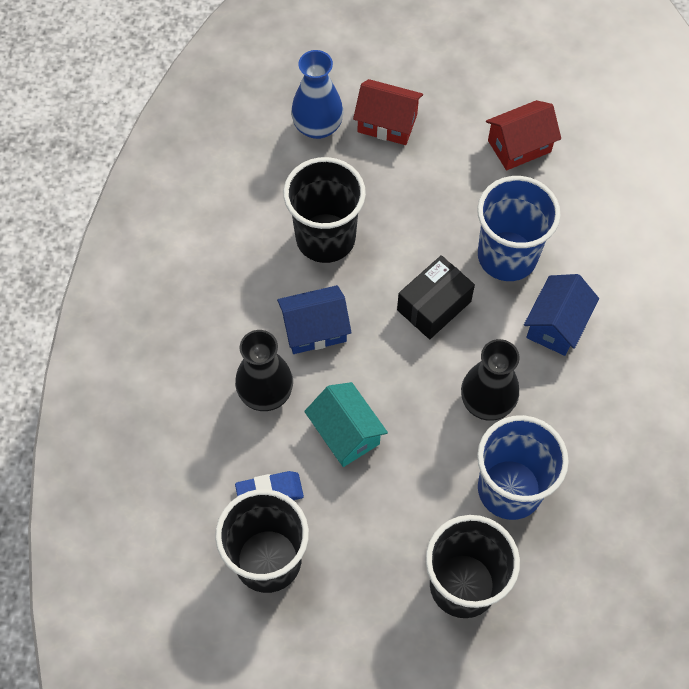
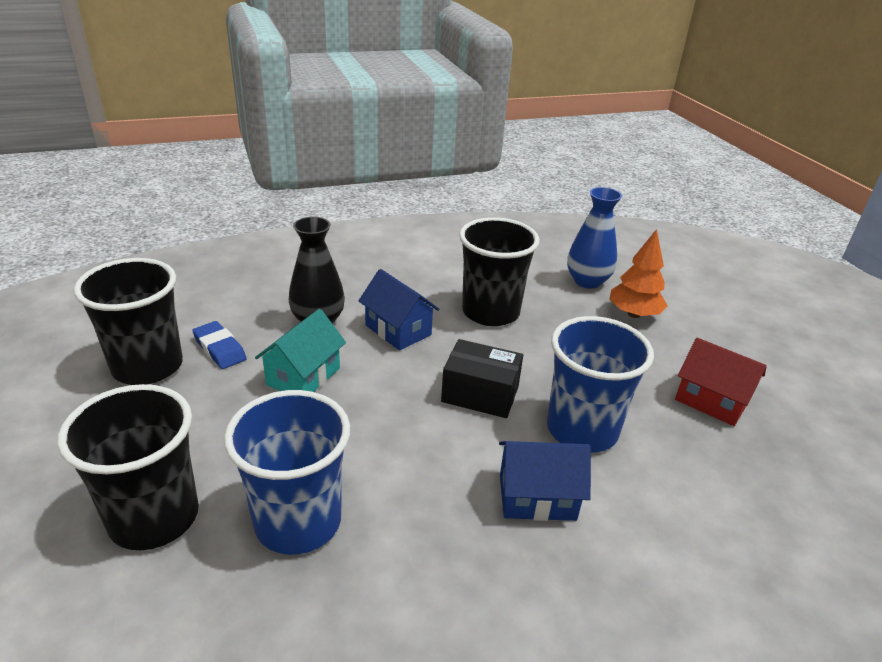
camera: 60 degrees right, 30 degrees down
red house [353,79,423,145] -> orange tree [609,229,668,318]
black vase [461,339,520,421] -> none

